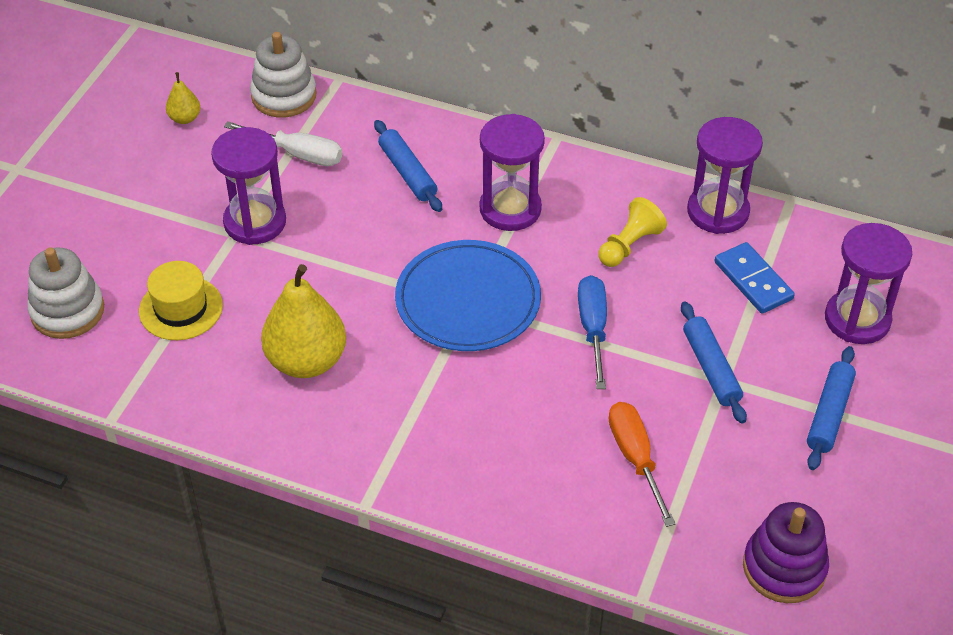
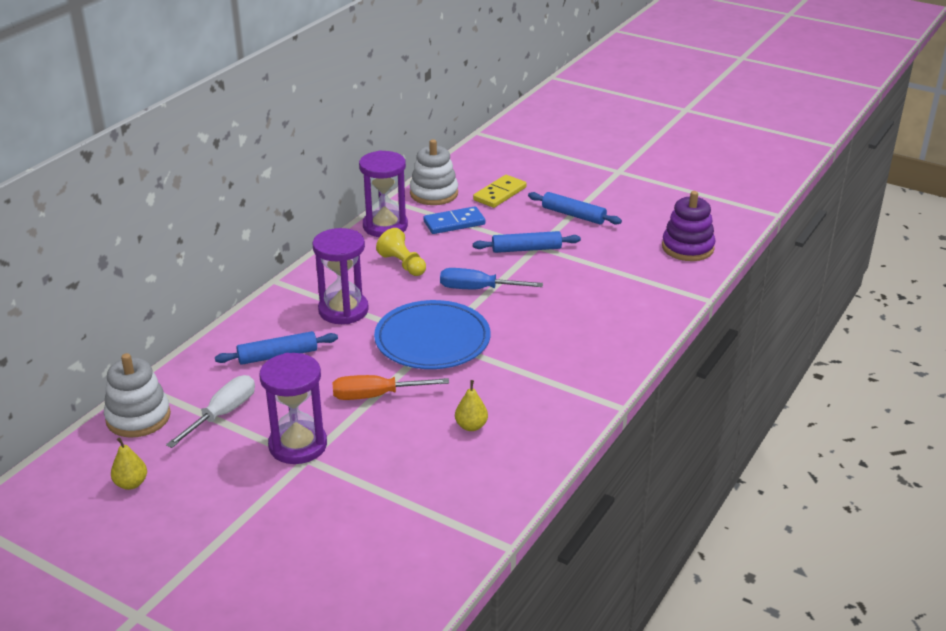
camera: 80 degrees left, 15 degrees down
white stacking toy [27,247,104,339] -> white stacking toy moved to [410,139,458,205]
yellow hat [139,261,223,340] -> none
yellow pear [261,264,346,378] -> yellow pear [455,380,488,431], size x0.47
orange screwdriver [608,402,675,527] -> orange screwdriver moved to [333,375,449,400]
purple hourglass [825,223,912,344] -> yellow domino [473,175,526,208]

